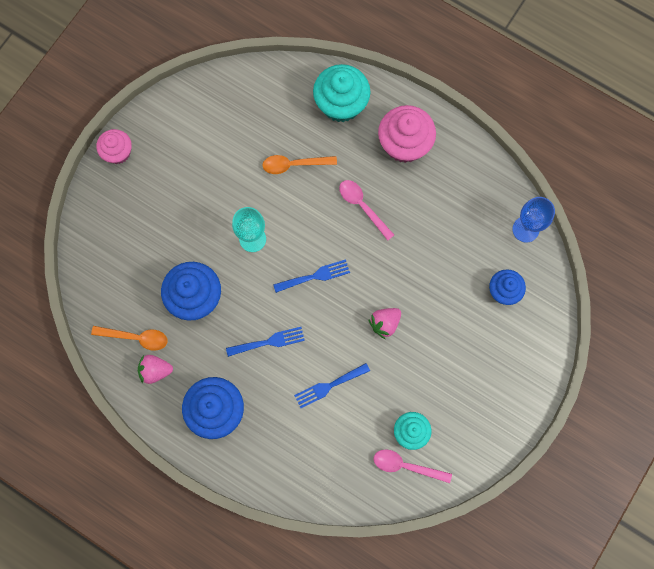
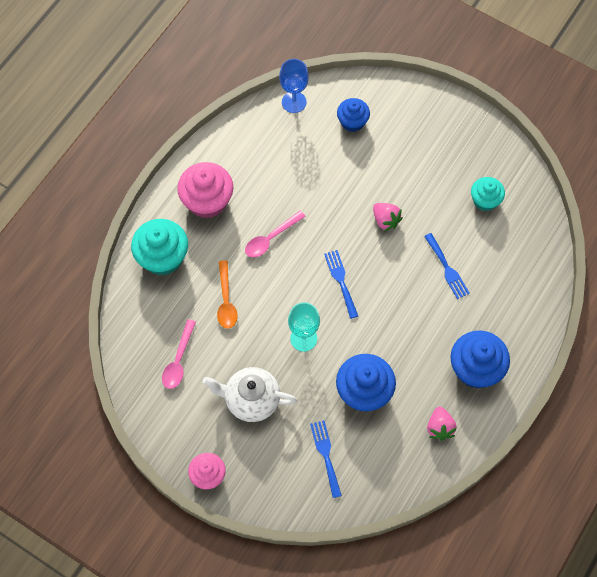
camera: 90 degrees left, 10 degrees down
orange spoon [91,326,168,351] -> none
blue fork [226,327,305,357] -> blue fork moved to [310,420,342,498]
pink spoon [374,449,452,483] -> pink spoon moved to [162,319,196,389]
none -> white teapot [203,367,297,422]

